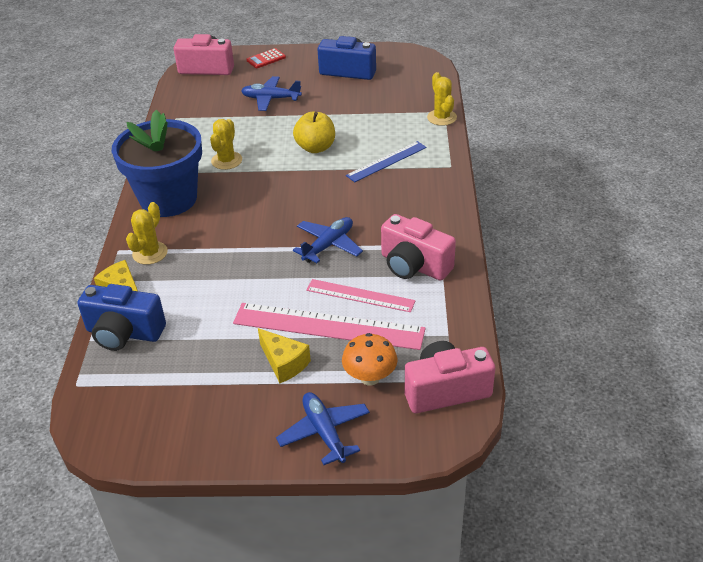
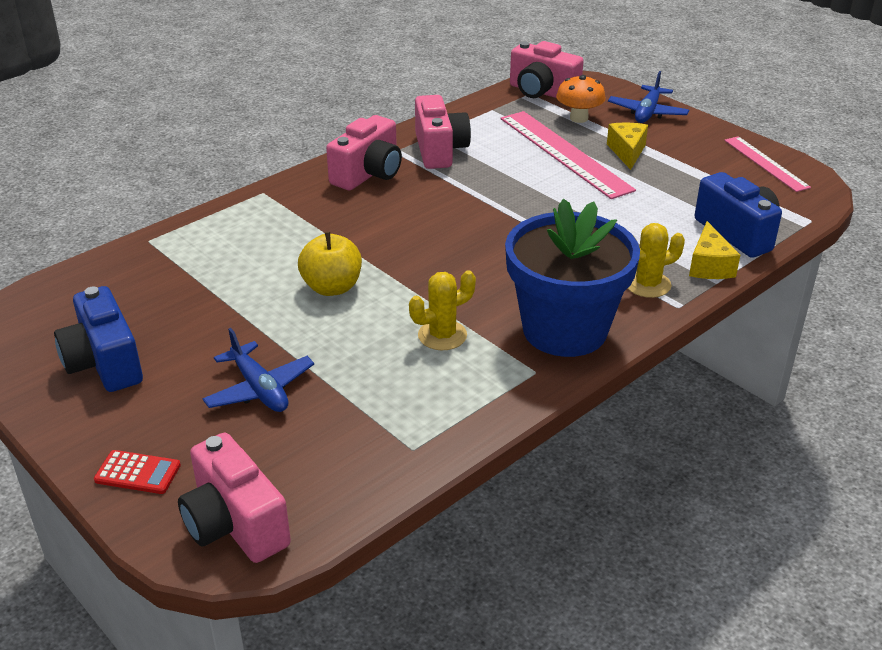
camera: 135 degrees left, 5 degrees down
blue plane [293,217,363,263] -> none
pink ruler [306,279,415,312] -> pink ruler moved to [724,136,811,192]
blue ruler [346,141,427,182] -> none
yellow cactus [427,72,457,126] -> none
none -> pink camera [326,115,402,190]

